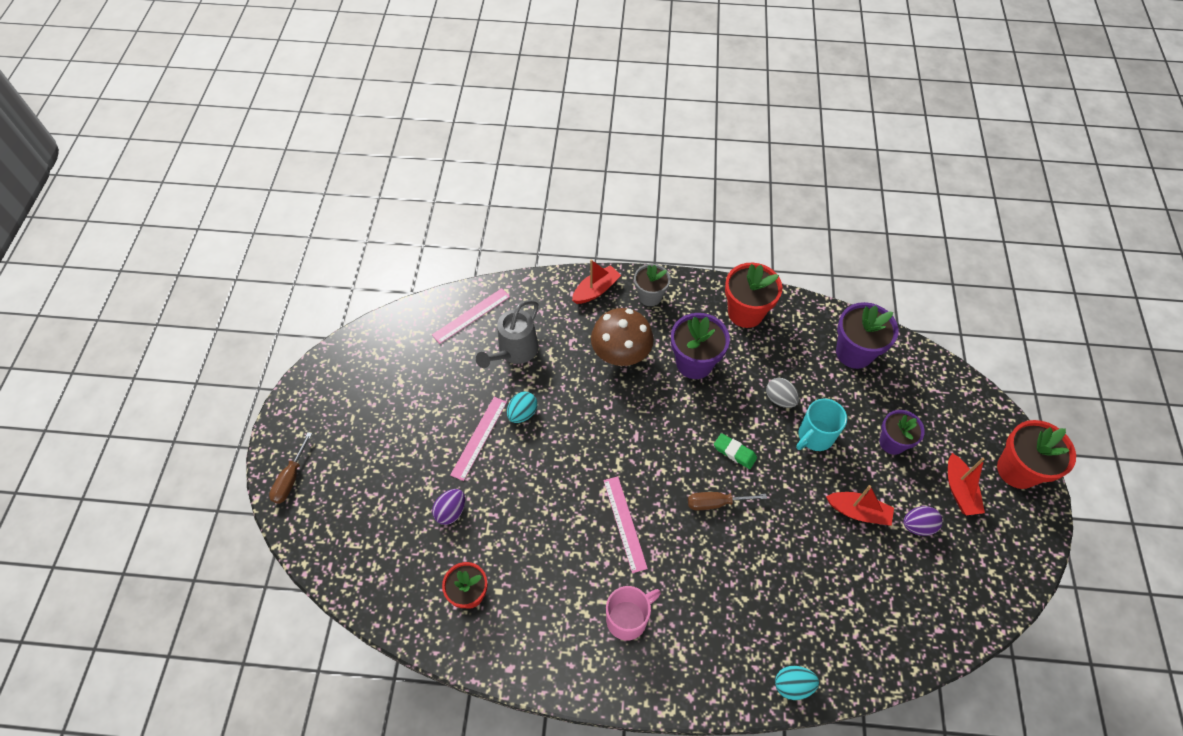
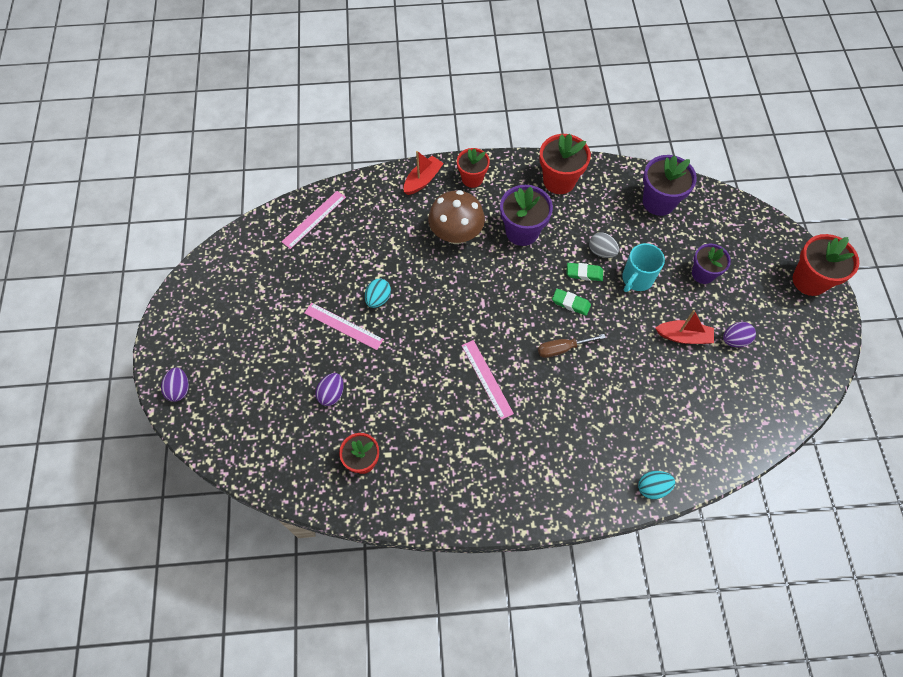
camera: 10 degrees left, 5 degrees up
brown screwdriver [269,432,312,504] -> purple egg [161,367,189,402]
pink ruler [450,397,507,481] -> pink ruler turned 75 degrees counterclockwise [304,303,384,350]
grey watering can [476,300,539,368] -> none
pink mug [606,586,661,641] -> none
grey flower pot [634,264,670,306] -> red flower pot [457,148,490,188]
red boat [948,453,985,515] -> none
none -> green eraser [566,263,603,281]

